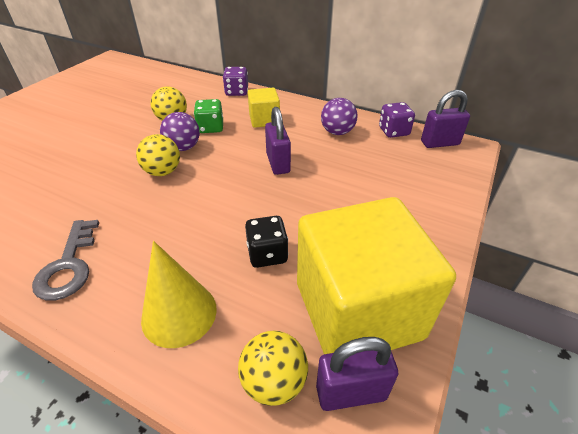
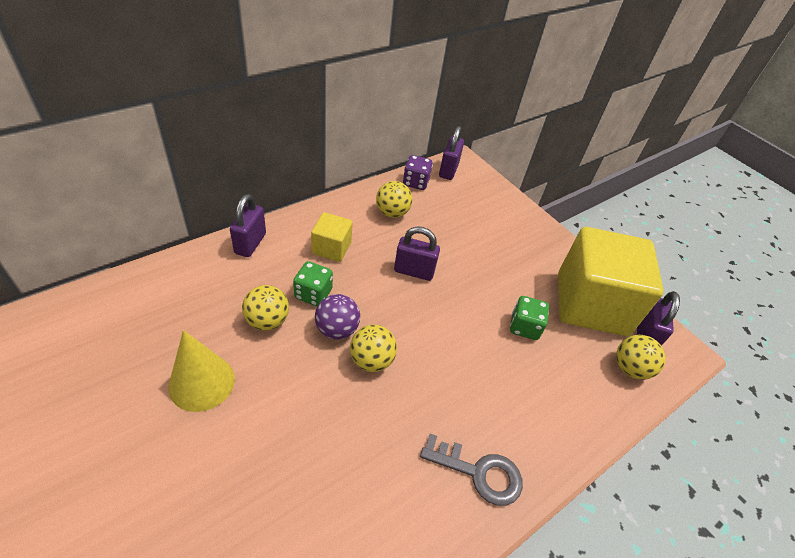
camera: 70 degrees left, 5 degrees up
yellow cone [141,241,217,348] -> yellow cone moved to [168,330,235,412]
purple dice [223,67,248,96] -> purple padlock [230,194,266,257]
black dice [245,216,288,268] -> green dice [510,296,549,340]
purple ball [321,98,357,135] -> yellow ball [376,181,412,218]

